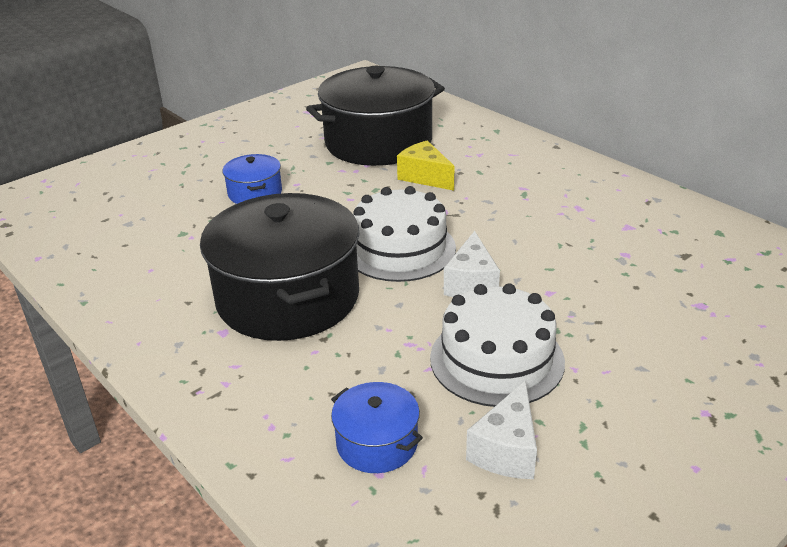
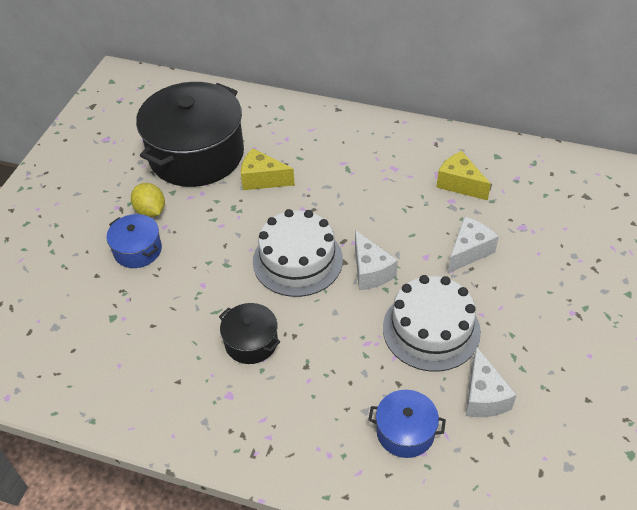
camera: 30 degrees left, 15 degrees up
black pot [200,193,359,341] -> black pot [219,303,280,364], size x0.46
none -> yellow lemon [131,183,165,217]
none -> yellow cheese [436,151,491,201]
none -> white cheese [448,217,499,273]

